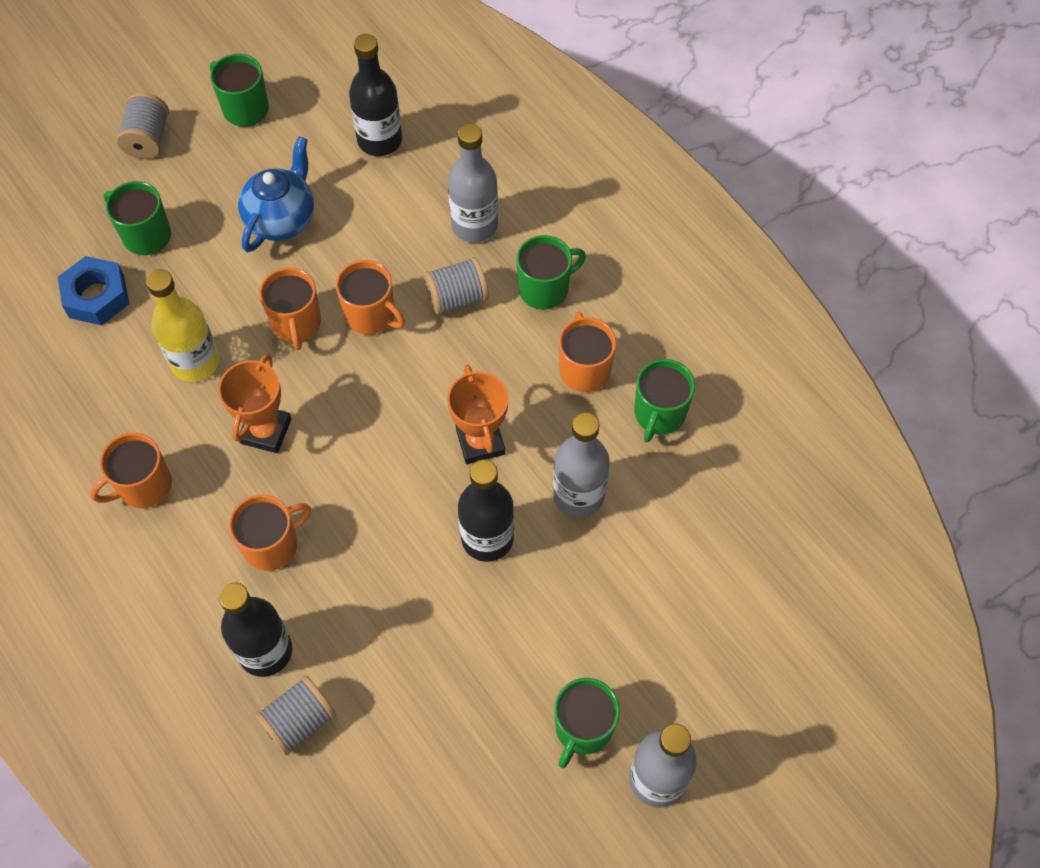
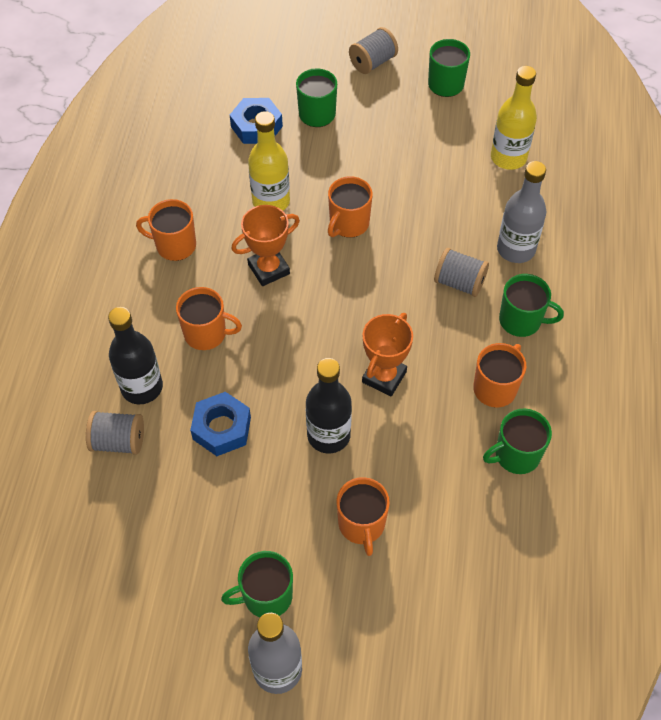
camera: 45 degrees right, 5 degrees down
blue teapot [238,137,314,252] -> none
orange mug [336,260,405,335] -> orange mug moved to [336,477,390,556]
black bottle [349,34,402,156] -> yellow bottle [491,66,537,170]
grey bottle [553,412,610,517] -> none
none -> blue nut [190,392,251,456]

